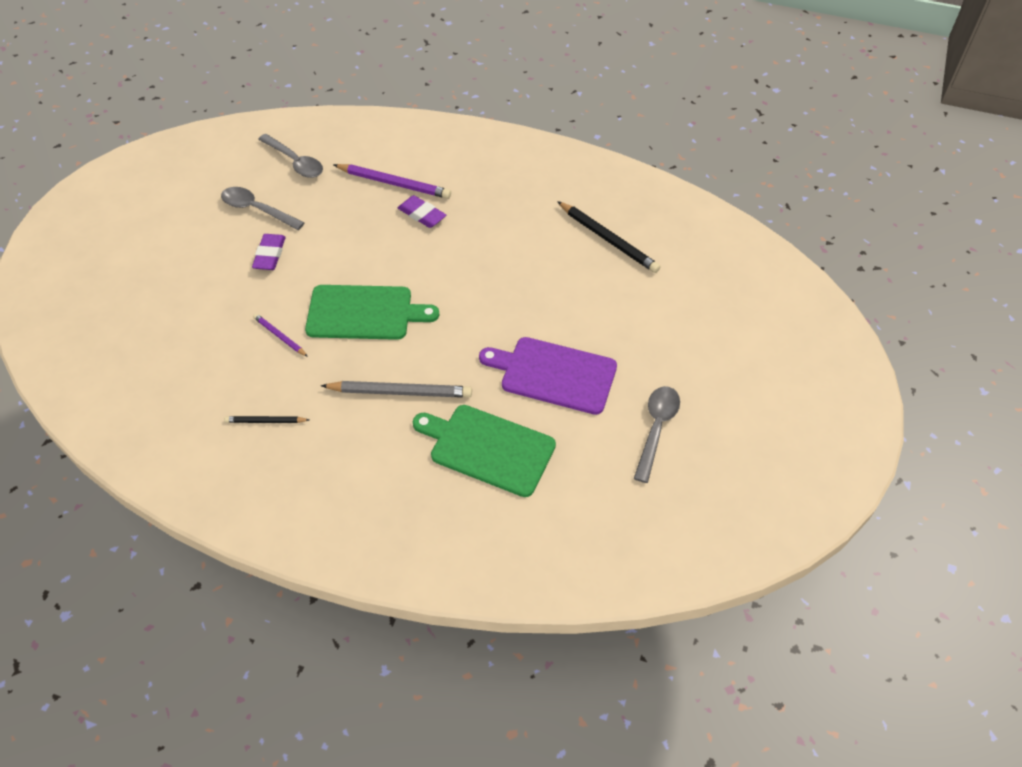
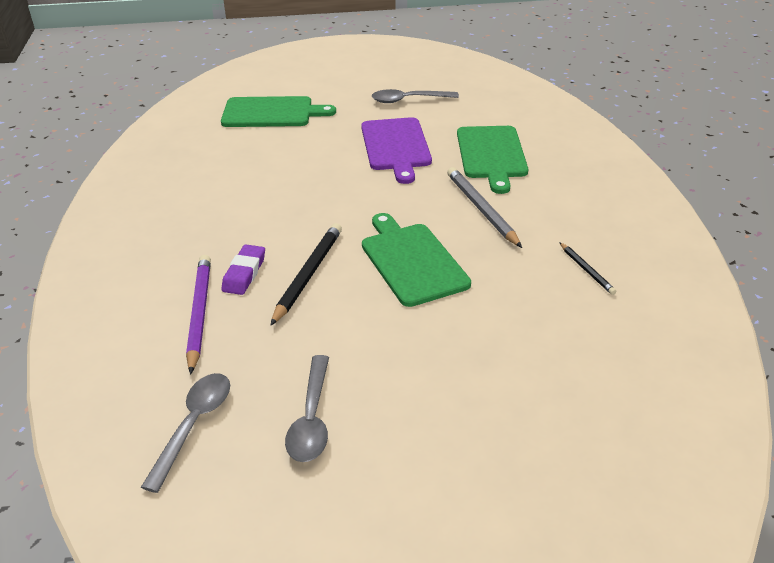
camera: 115 degrees left, 15 degrees down
purple eraser [252,234,286,270] -> none
purple pencil [253,313,308,357] -> none
black pencil [557,201,661,273] -> black pencil moved to [270,223,342,326]
none -> green cutting board [221,96,336,127]

